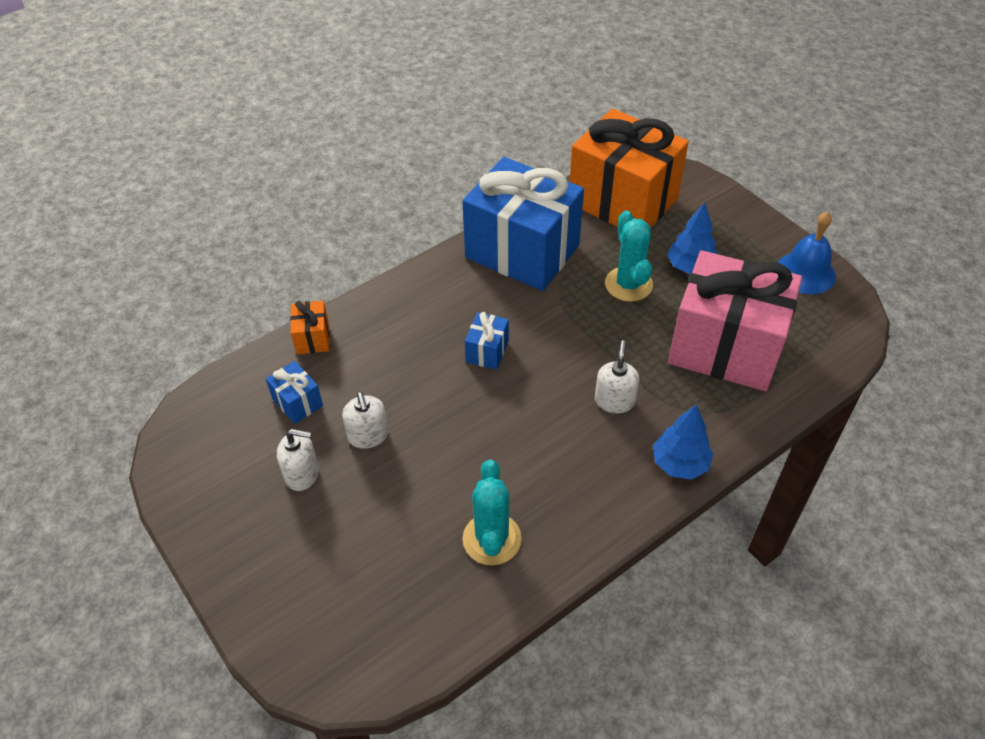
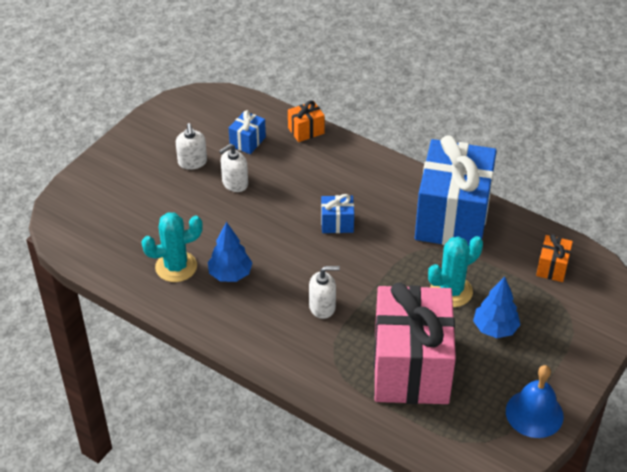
camera: 70 degrees right, 5 degrees down
orange gift [570,109,689,228] -> orange gift [536,235,573,282], size x0.40
blue tree [653,405,713,480] -> blue tree moved to [208,222,253,282]

